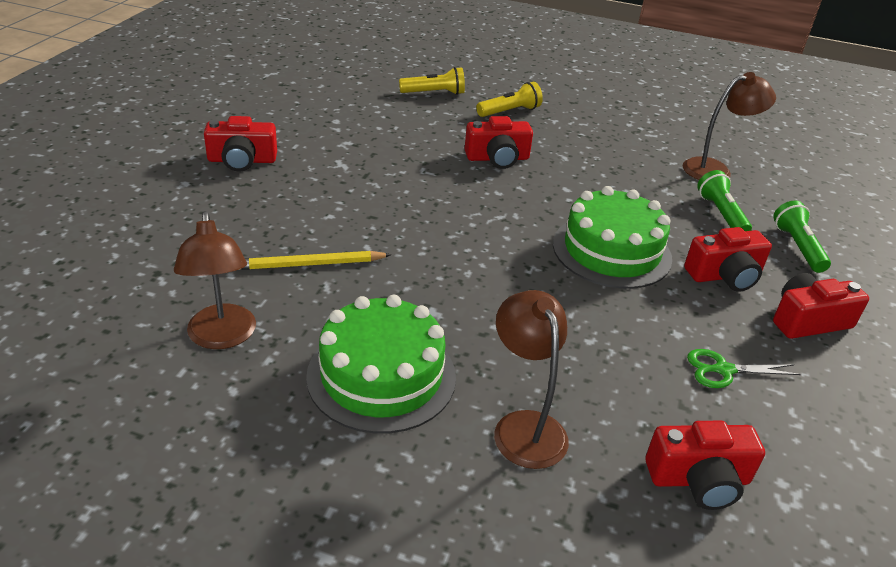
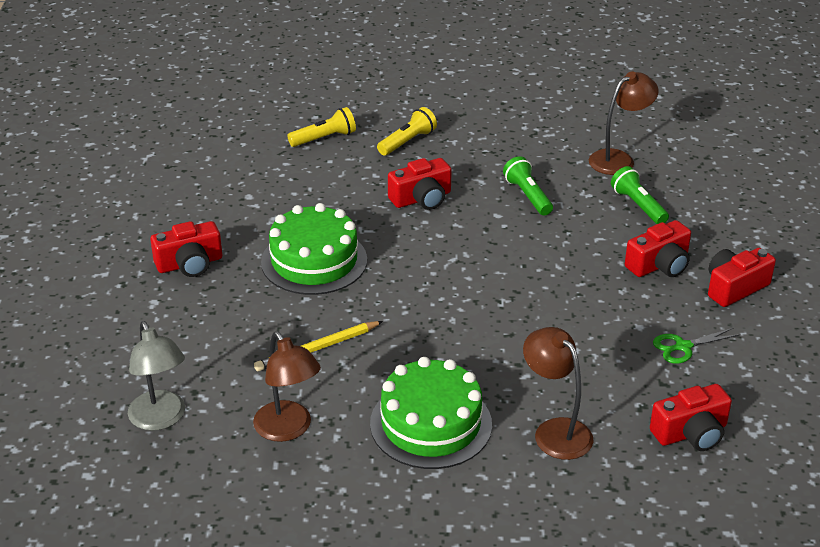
camera: 15 degrees left, 0 degrees up
green cake [553,186,672,289] -> green cake moved to [261,203,367,295]
green flashlight [773,201,831,273] -> green flashlight moved to [503,156,553,216]
none -> grey lamp [128,321,185,431]

